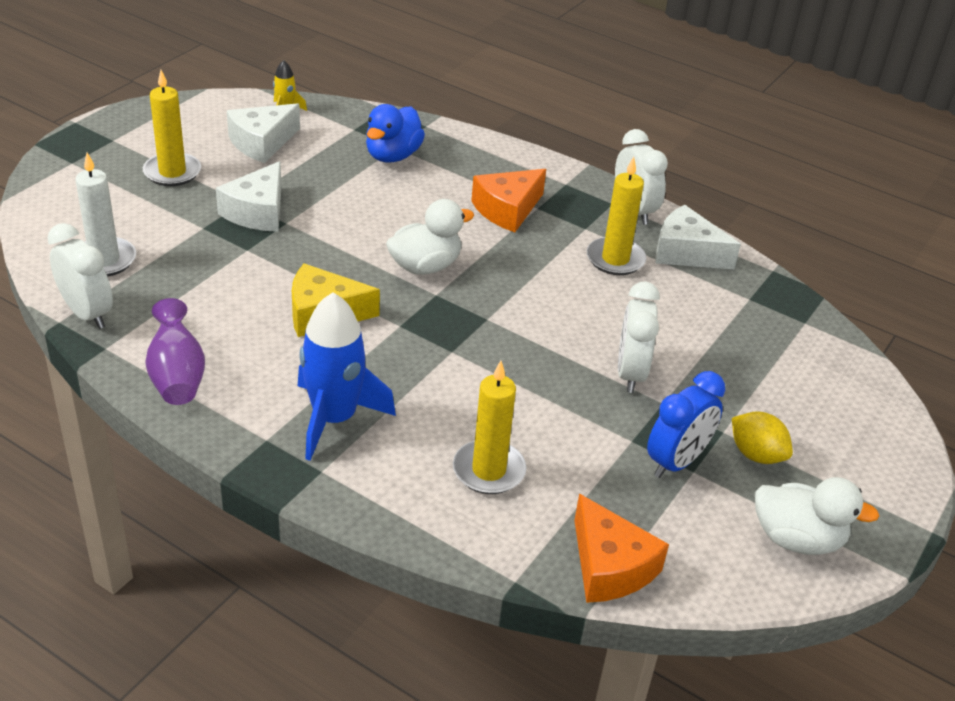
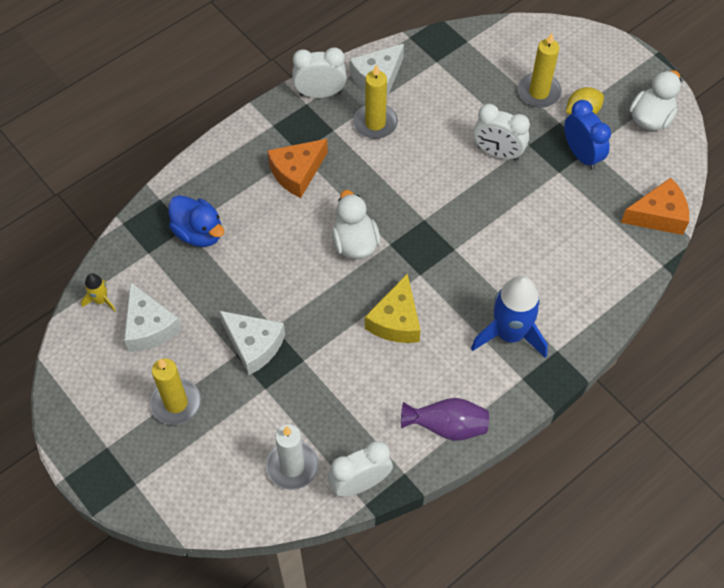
camera: 70 degrees left, 20 degrees up
yellow candle [453,361,527,494] -> yellow candle moved to [518,33,562,108]
orange cheese [471,169,546,232] -> orange cheese turned 75 degrees clockwise [267,139,328,198]

